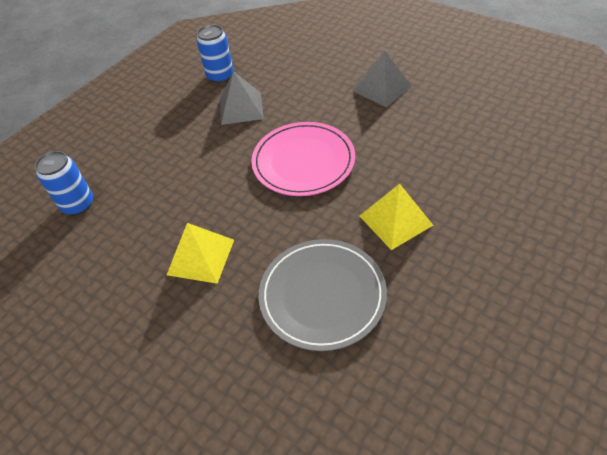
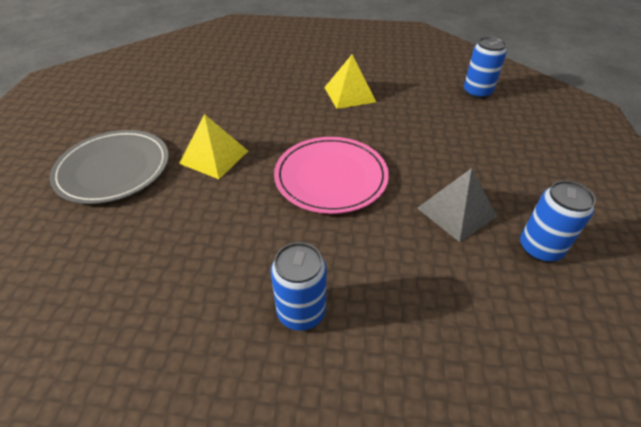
camera: 145 degrees right, 5 degrees down
grey plate [259,239,387,351] -> grey plate moved to [50,130,169,204]
grey pyramid [353,50,412,107] -> blue can [271,242,327,331]

